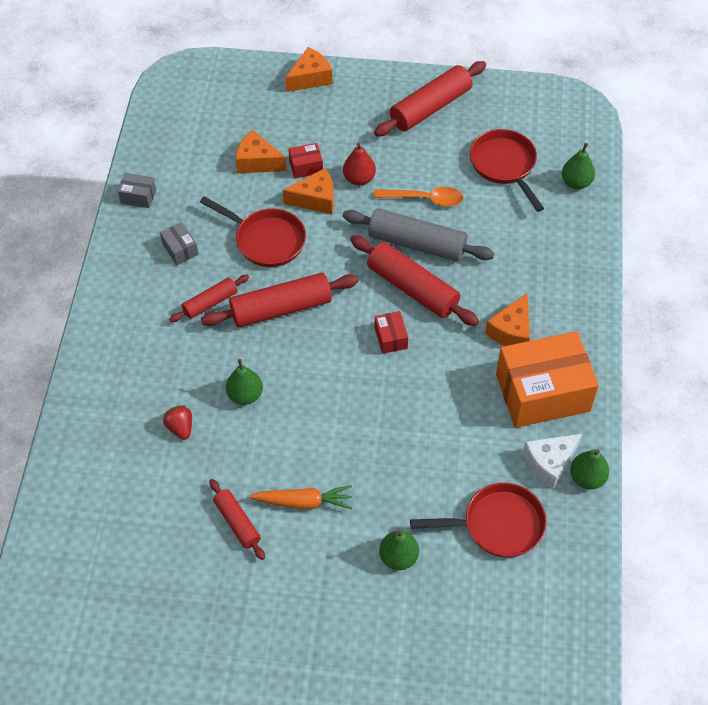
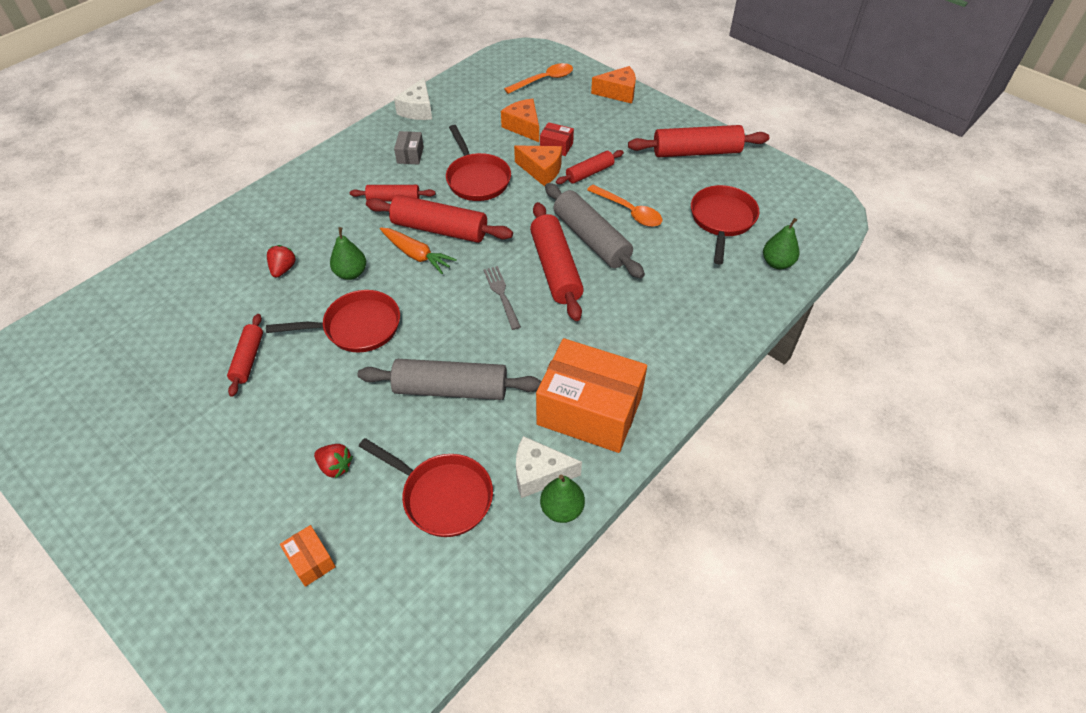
camera: 35 degrees right, 5 degrees down
grey box [118,173,156,208] -> white cheese [394,78,432,120]
orange carrot [249,485,352,509] -> orange carrot moved to [380,228,457,274]
red pear [343,142,376,185] -> red rolling pin [556,150,624,184]
red box [375,311,408,354] -> grey fork [483,266,521,330]
green pear [379,530,419,570] -> red strawberry [314,444,353,479]
orange cheese [485,293,530,346] -> none
none -> red pan [266,290,400,352]
none -> orange box [280,525,336,587]
none -> grey rolling pin [357,359,541,400]
none -> orange spoon [504,63,573,94]

